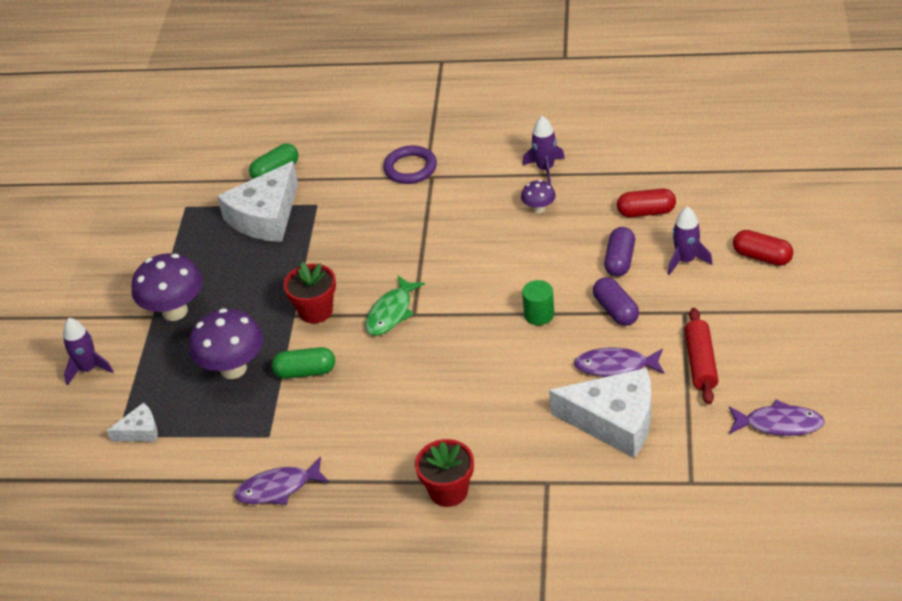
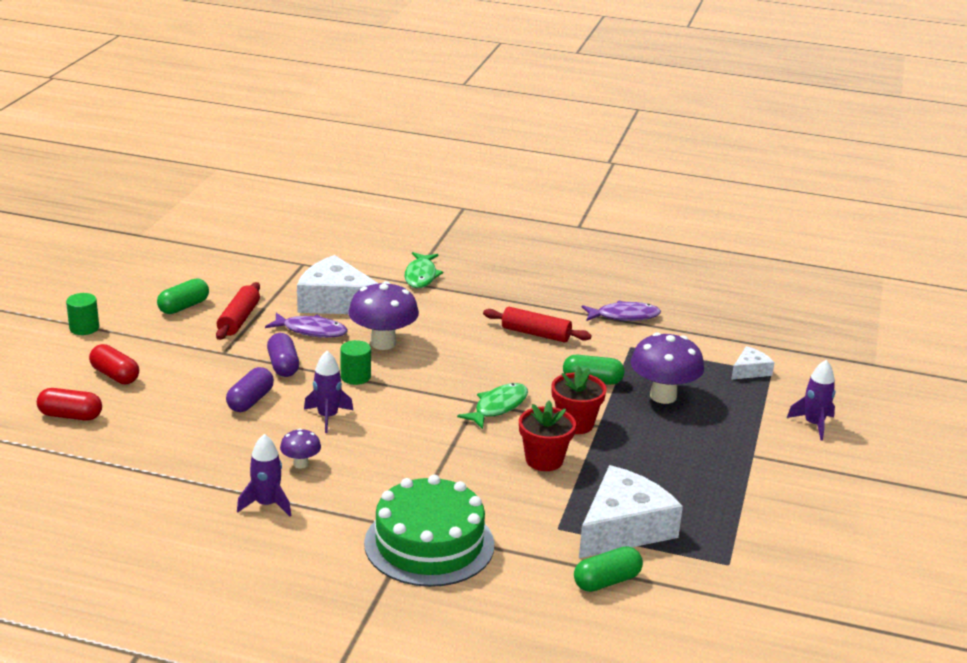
camera: 175 degrees left, 15 degrees down
white cheese [107,403,158,442] -> white cheese turned 150 degrees clockwise [731,346,775,380]
purple mushroom [132,253,202,321] -> purple mushroom moved to [348,281,419,350]
purple ring [383,145,437,184] -> green cake [364,475,495,587]
red flower pot [415,439,474,507] -> red flower pot moved to [519,401,576,471]
red capsule [617,188,676,217] -> red capsule moved to [37,388,102,421]
purple rocket [668,207,713,275] -> purple rocket moved to [304,351,354,433]
purple fish [729,400,825,436] -> none
none -> green cylinder [66,293,99,335]
none -> green capsule [157,278,209,314]
none -> green fish [404,252,443,288]
none -> red rolling pin [483,307,592,343]

